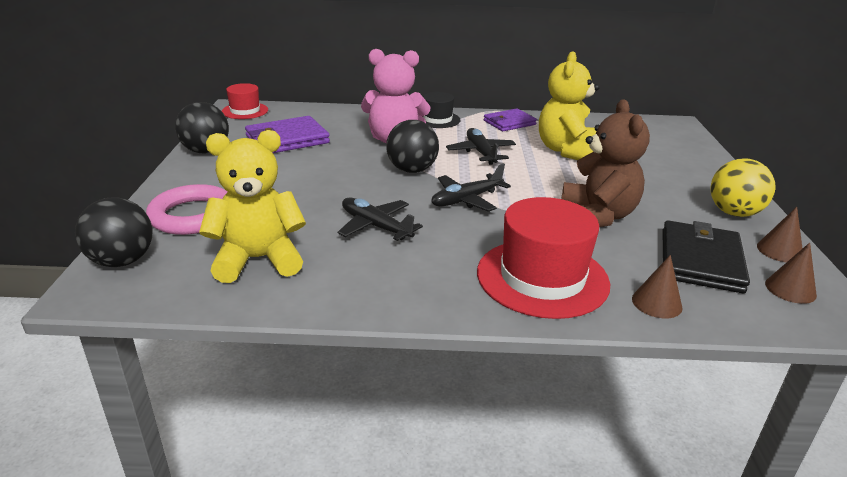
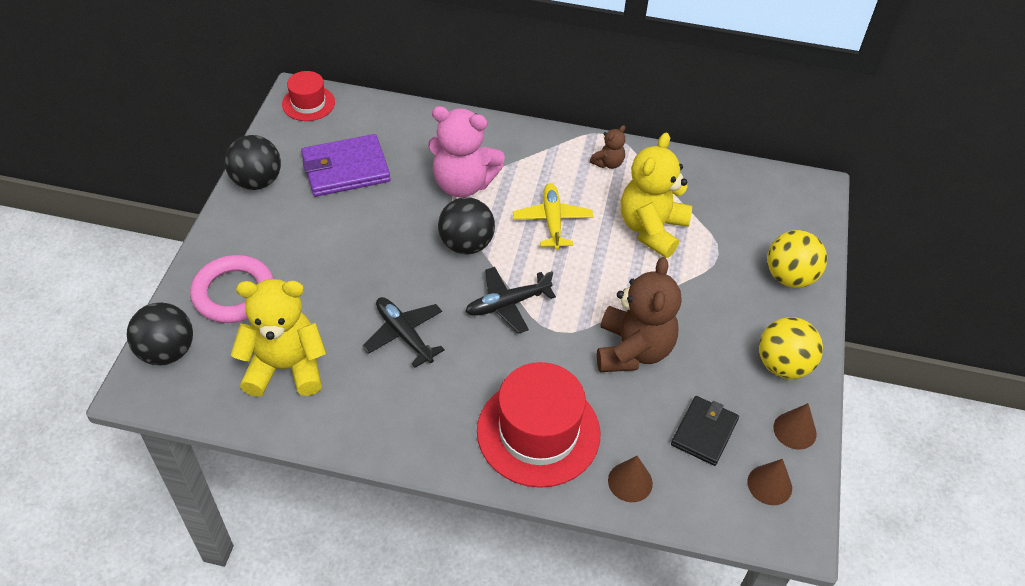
camera: 10 degrees right, 20 degrees up
black hat [418,92,461,128] -> none
black plane [446,128,516,165] -> yellow plane [513,183,593,250]
purple wallet [484,109,537,131] -> brown teddy bear [590,125,625,169]
black wallet [662,220,750,293] -> black wallet [671,396,739,466], size x0.66
none -> yellow ball [767,230,827,288]

